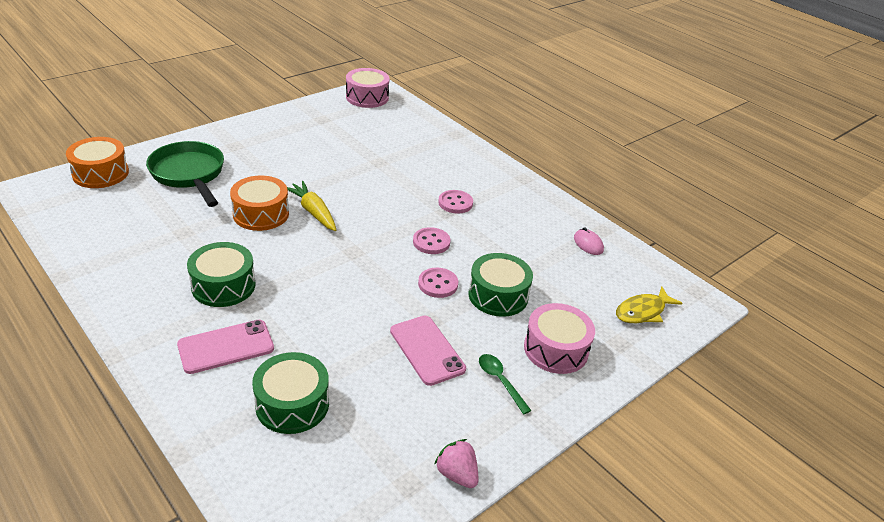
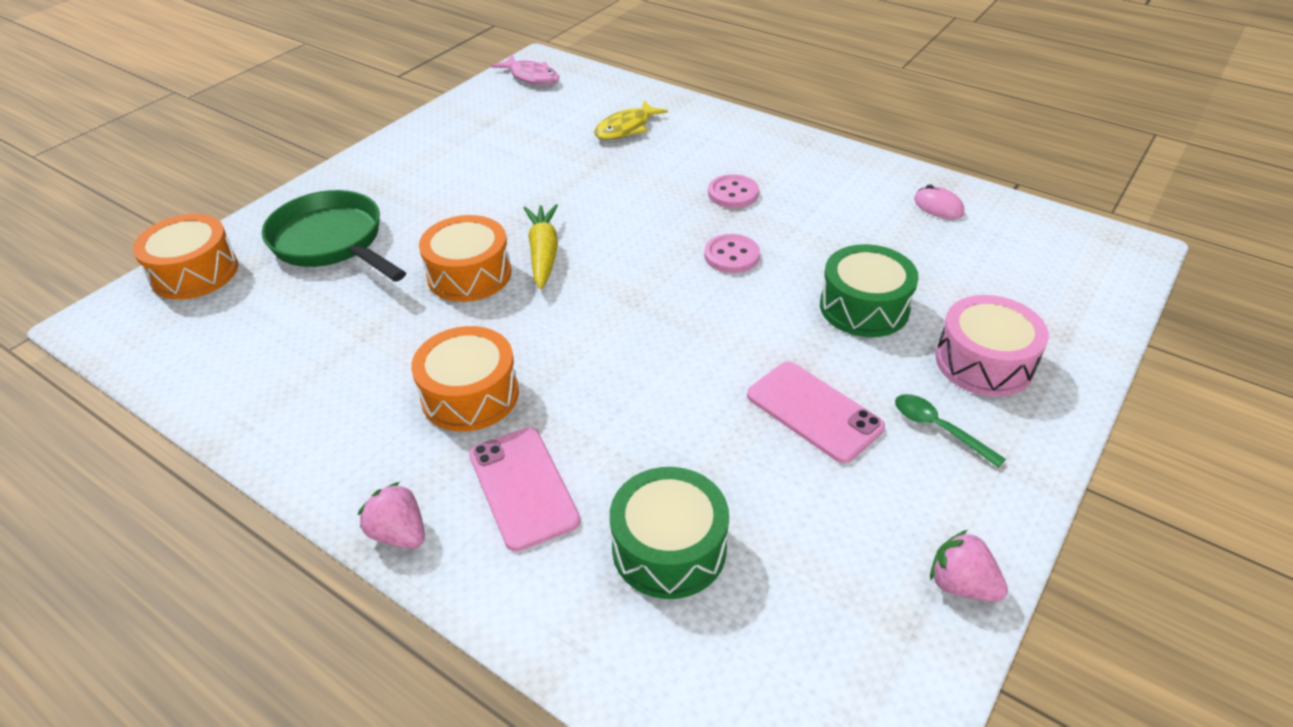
camera: 10 degrees left, 5 degrees up
pink phone [177,320,274,374] -> pink phone turned 75 degrees counterclockwise [469,427,581,551]
green drum [187,242,256,307] -> orange drum [411,326,519,432]
yellow carrot [287,181,336,231] -> yellow carrot turned 45 degrees clockwise [524,204,558,289]
pink drum [346,68,389,108] -> pink fish [491,55,559,85]
pink button [418,268,458,298] -> none
yellow fish [616,287,683,323] -> yellow fish moved to [594,100,668,140]
none -> pink strawberry [358,482,425,549]

